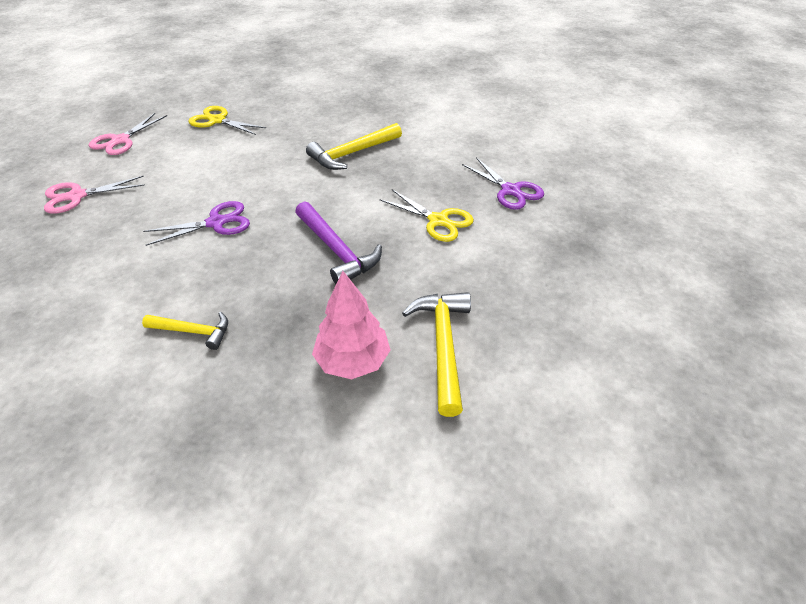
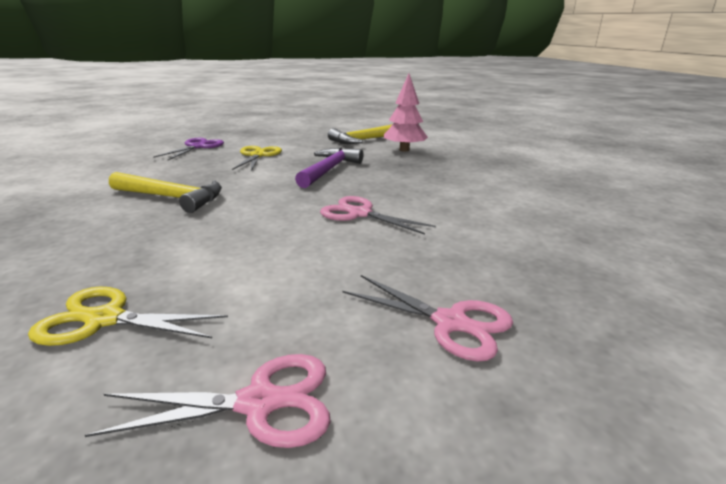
camera: 125 degrees left, 20 degrees down
yellow hammer [142,312,228,350] -> none
purple scissors [143,201,250,246] -> pink scissors [320,196,436,235]
yellow scissors [188,106,266,135] -> yellow scissors turned 105 degrees clockwise [28,286,228,346]

